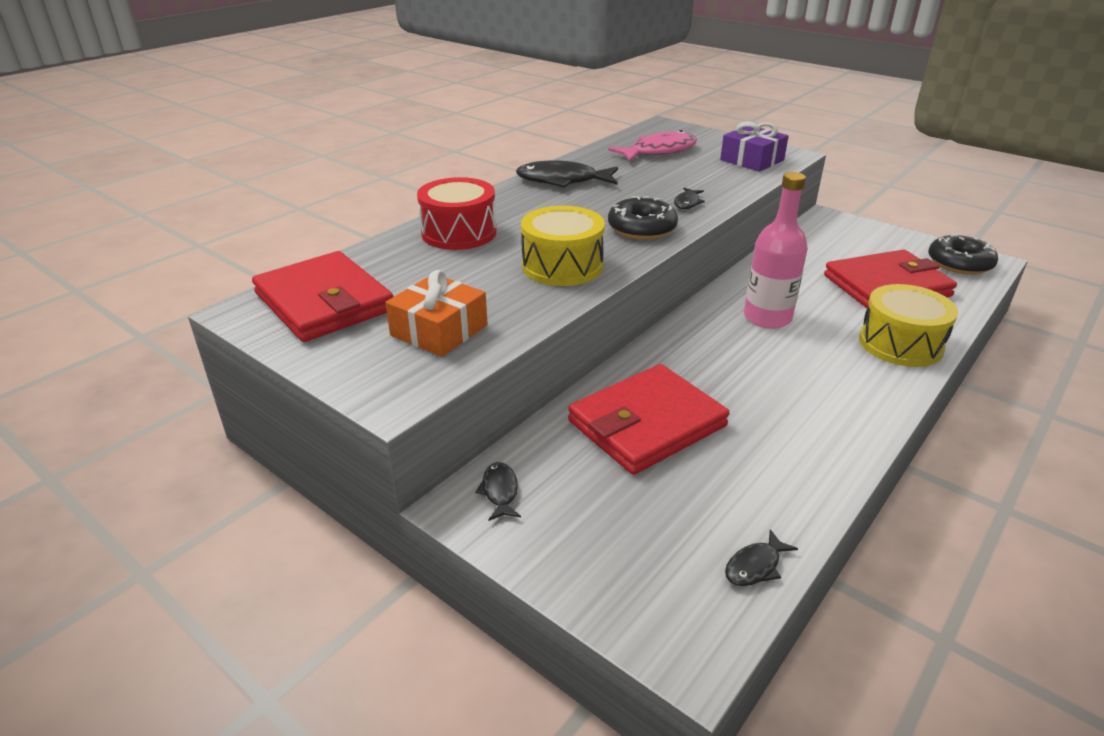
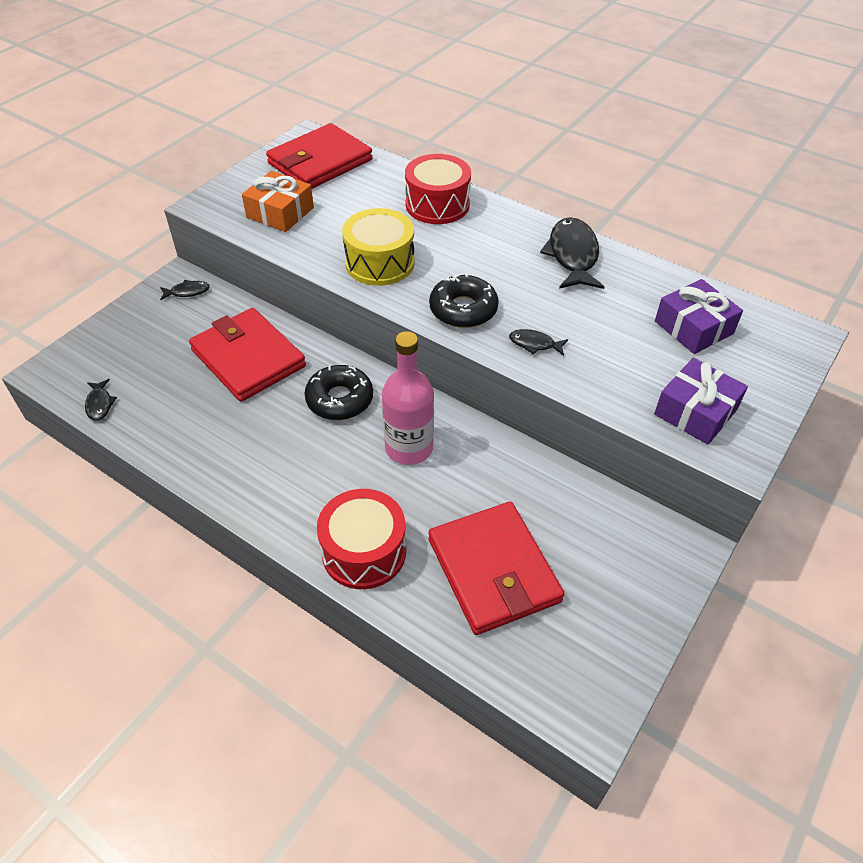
camera: 85 degrees right, 15 degrees up
pink fish [608,130,697,161] -> purple gift [655,279,743,354]
black fish [725,529,798,586] -> black fish turned 150 degrees counterclockwise [85,379,117,421]
yellow drum [859,284,958,367] -> red drum [317,489,406,589]
black donut [928,233,998,275] -> black donut moved to [305,365,373,420]

